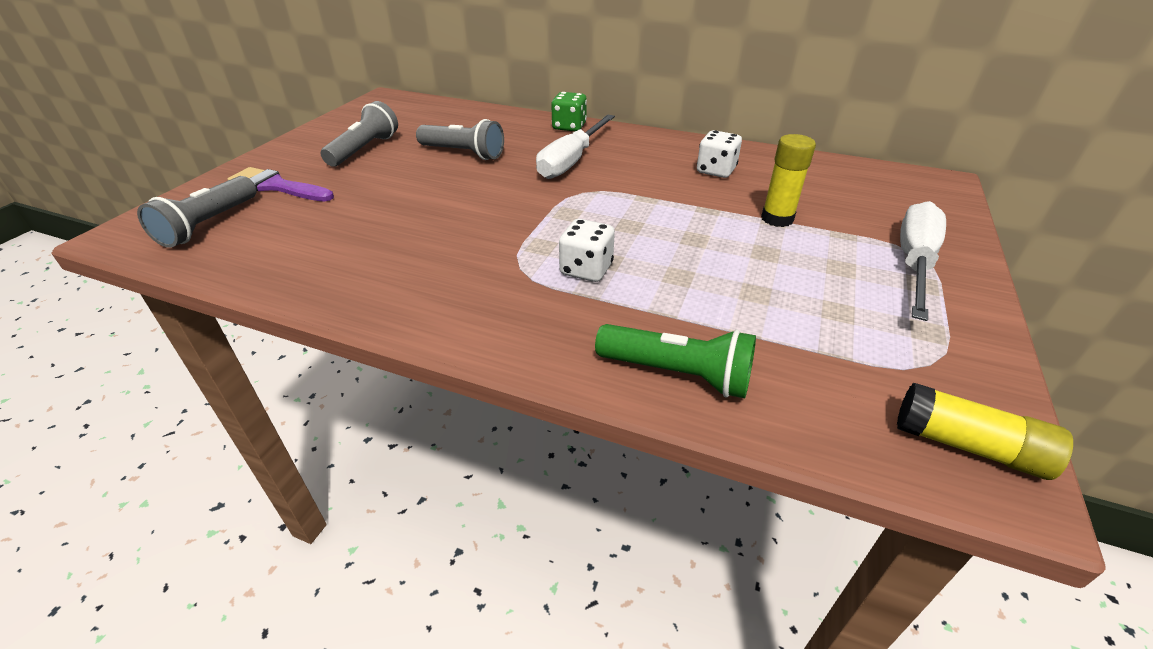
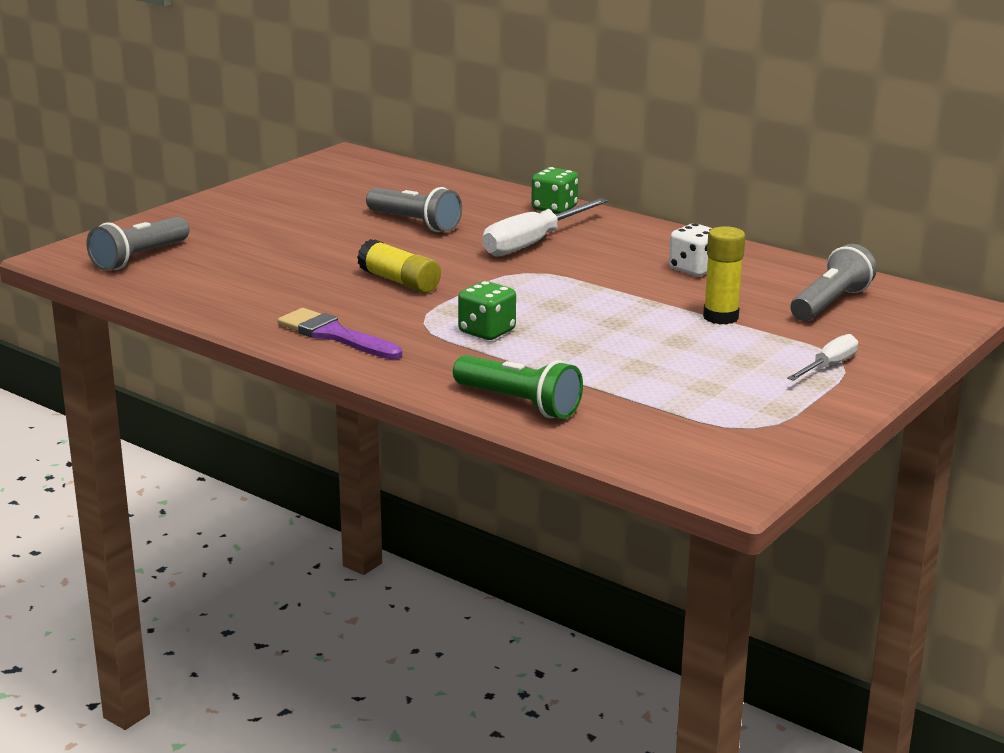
camera: 15 degrees right, 15 degrees down
purple brush [228,167,334,202] -> purple brush moved to [277,308,402,360]
grey flashlight [320,101,398,167] -> grey flashlight moved to [791,244,877,321]
white dice [559,219,615,282] -> green dice [458,281,516,340]
yellow glue stick [897,383,1073,480] -> yellow glue stick moved to [357,239,441,293]
white screwdriver [900,201,946,321] -> white screwdriver [787,334,858,381], size x0.56

